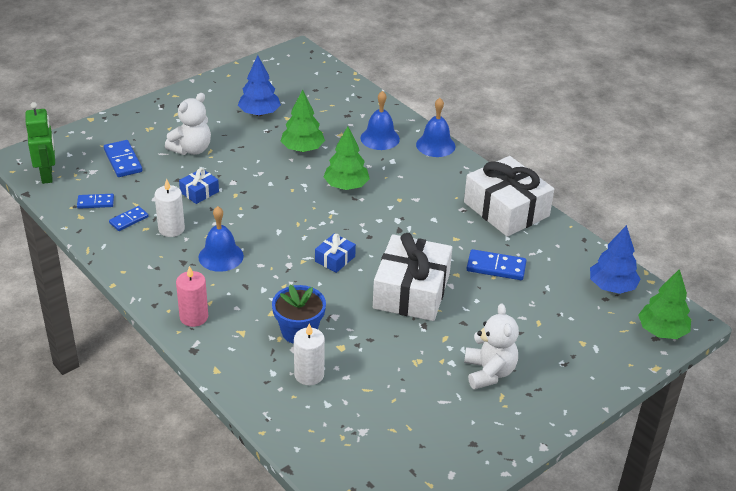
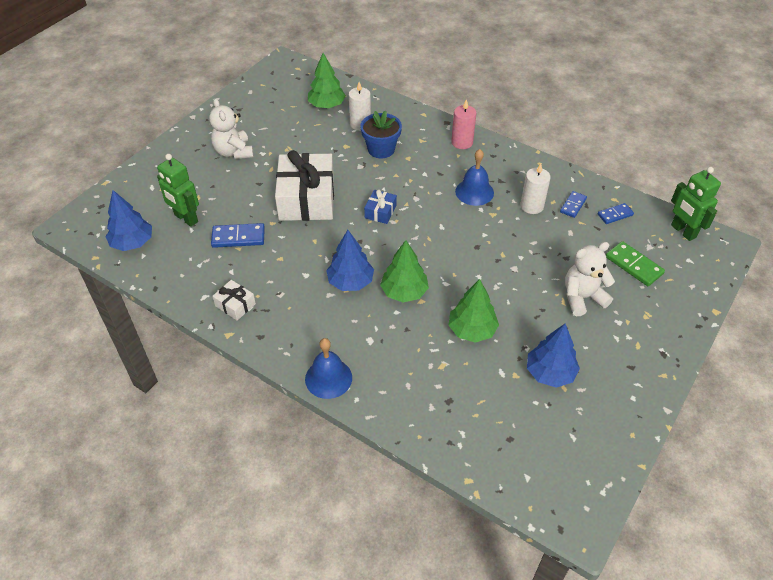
camera: 165 degrees right, 10 degrees up
blue domino [104,140,142,177] -> green domino [606,241,665,286]
white teddy bear [165,93,211,155] -> white teddy bear turned 45 degrees clockwise [565,242,615,316]
blue gift [179,168,219,204] -> none
blue bell [360,91,400,150] -> none
white gift [464,156,554,237] -> white gift [212,280,256,321], size x0.45
green tree [638,269,691,339] -> green tree moved to [308,53,346,108]
none -> green robot [157,154,199,227]
none -> blue tree [326,230,374,291]

